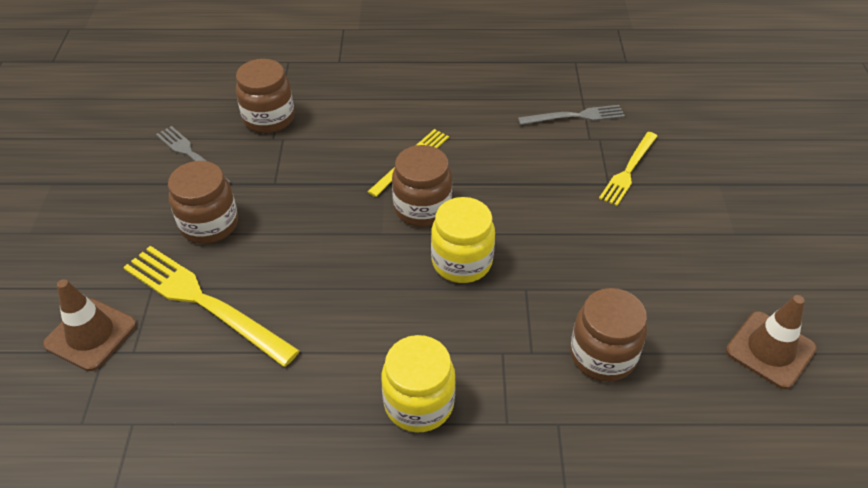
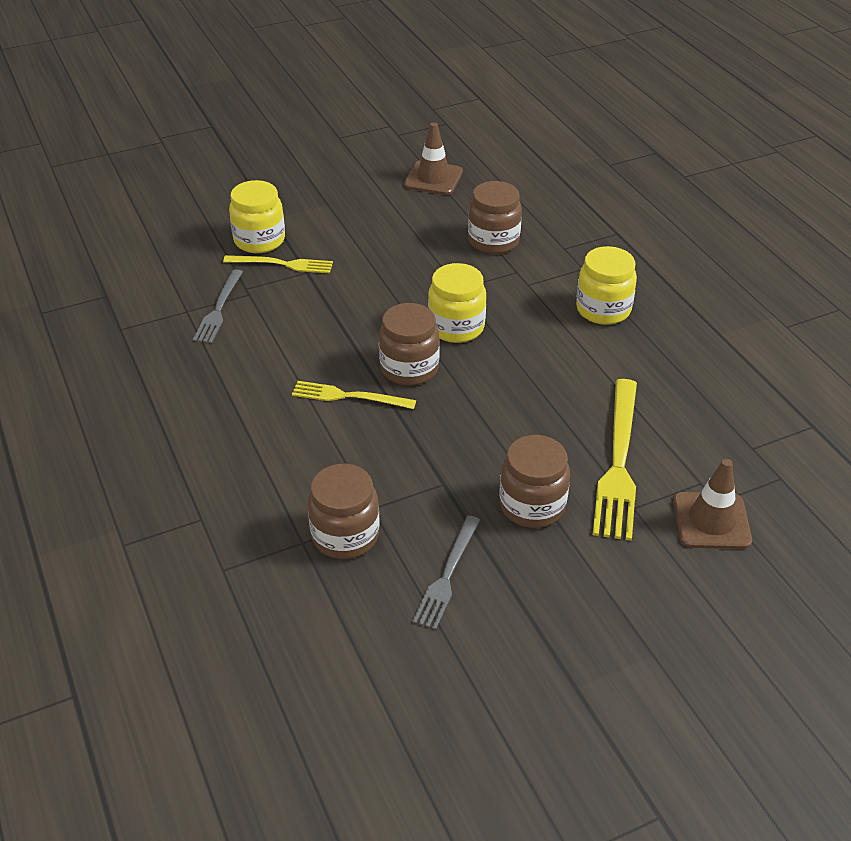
camera: 115 degrees left, 5 degrees down
grey fork [518,105,625,125] -> grey fork turned 135 degrees counterclockwise [193,269,243,343]
none -> yellow jar [229,180,285,253]

